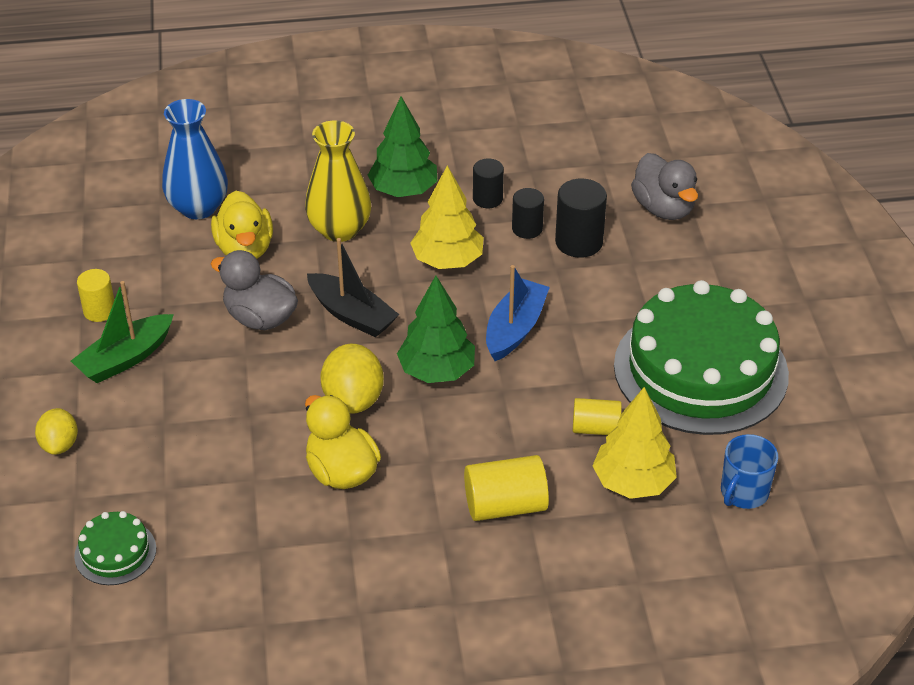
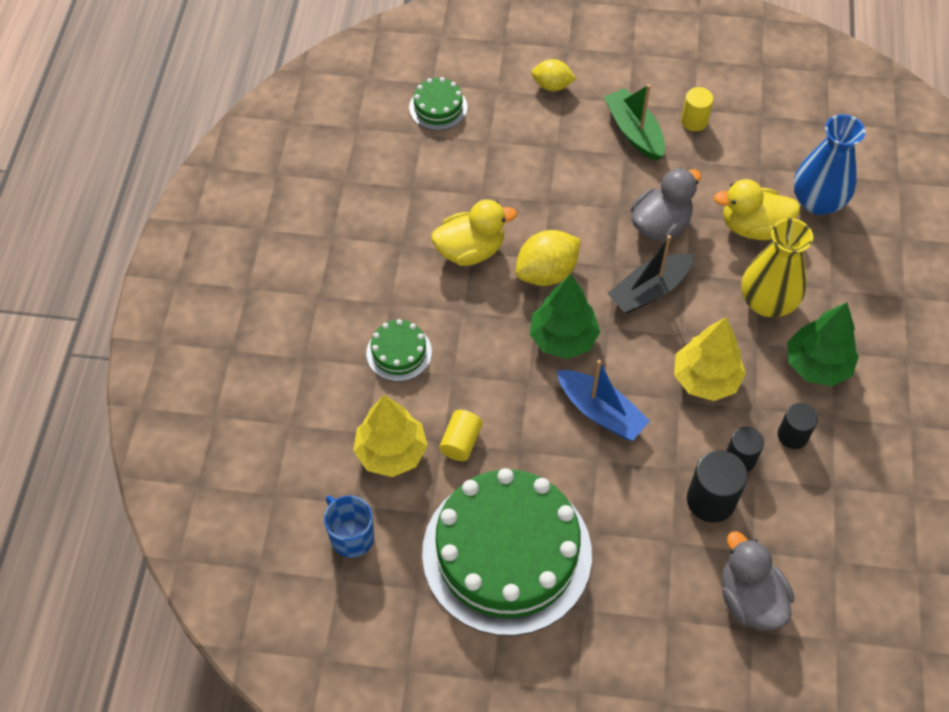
camera: 105 degrees right, 15 degrees up
yellow lemon [320,344,384,414] -> yellow lemon turned 45 degrees counterclockwise [516,230,581,286]
yellow cylinder [464,455,549,521] -> green cake [366,319,432,381]
grey duck [631,153,698,220] -> grey duck turned 75 degrees clockwise [722,531,794,630]

